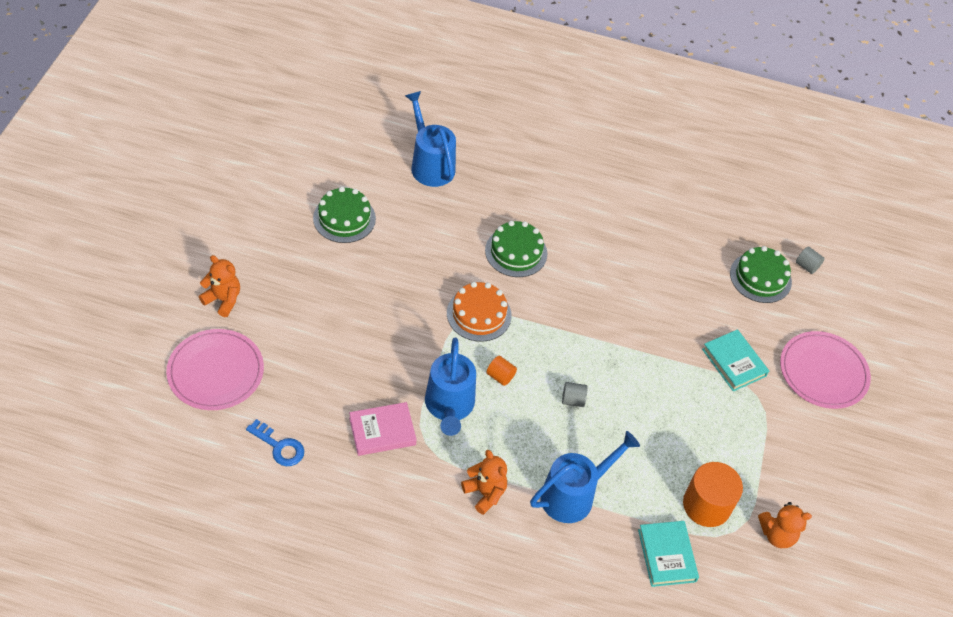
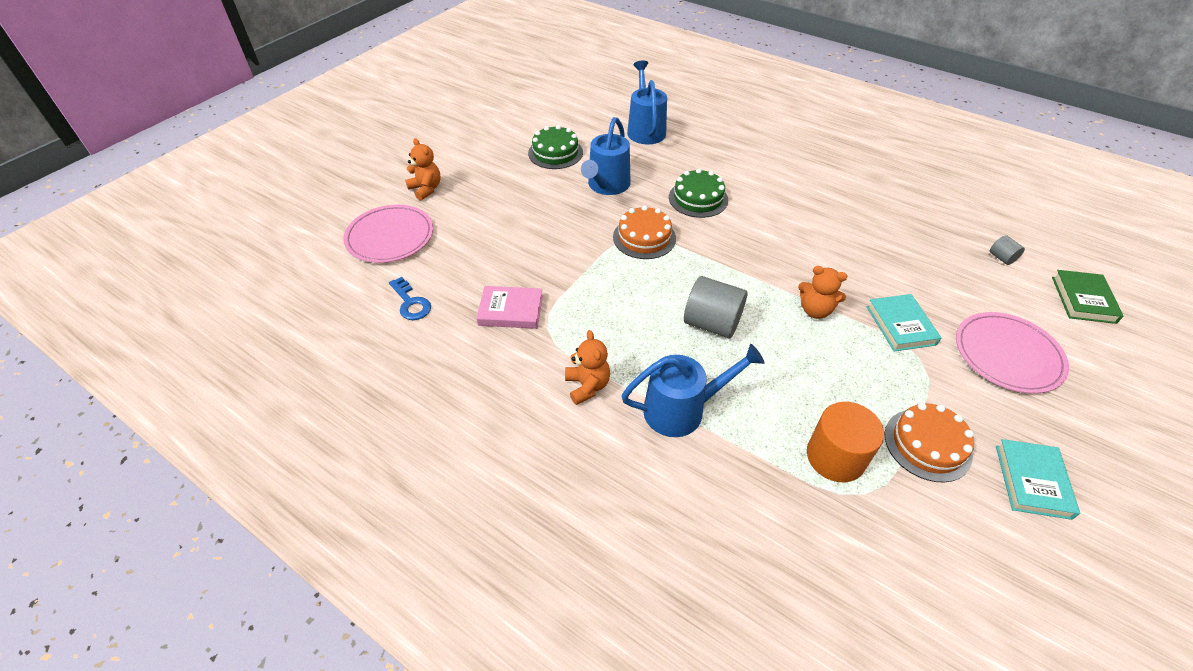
camera: 25 degrees right, 5 degrees down
blue watering can [425,337,476,436] -> blue watering can moved to [581,117,631,195]
orange cylinder [486,356,517,386] -> none
grey cylinder [562,382,588,407] -> grey cylinder [684,276,748,338], size x2.08
turquoise book [638,521,699,587] -> turquoise book moved to [996,439,1080,520]
green cake [730,246,792,303] -> none
orange teddy bear [758,502,812,548] -> orange teddy bear moved to [798,266,847,319]
none -> orange cake [885,403,974,483]
none -> green book [1052,270,1124,324]

